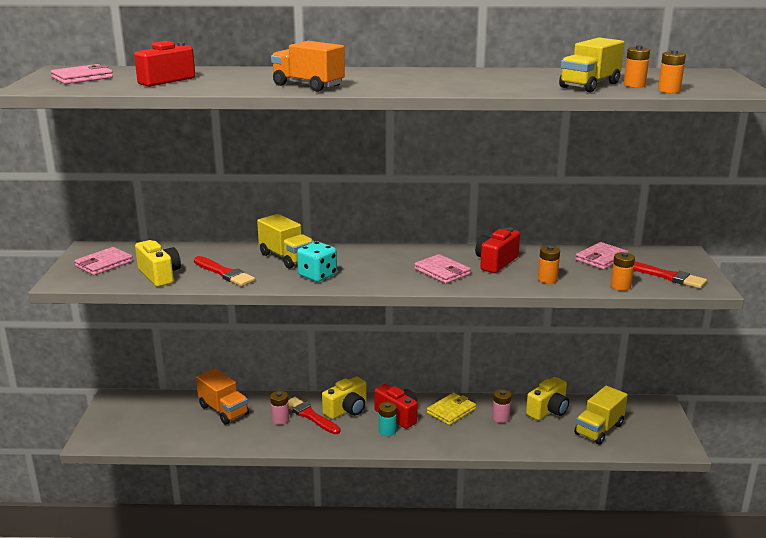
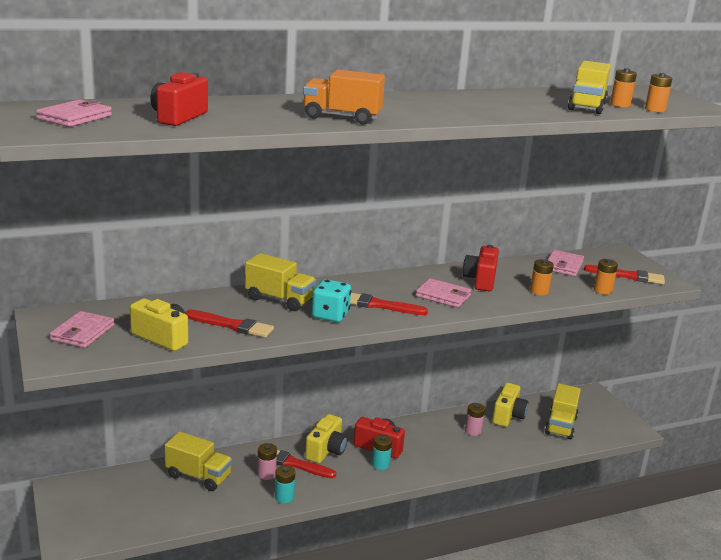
camera: 25 degrees left, 0 degrees up
orange truck [196,368,249,424] -> yellow truck [165,431,232,491]
yellow wallet [427,392,476,425] -> none
none -> turquoise battery [275,465,295,503]
none -> red brush [350,293,428,315]

